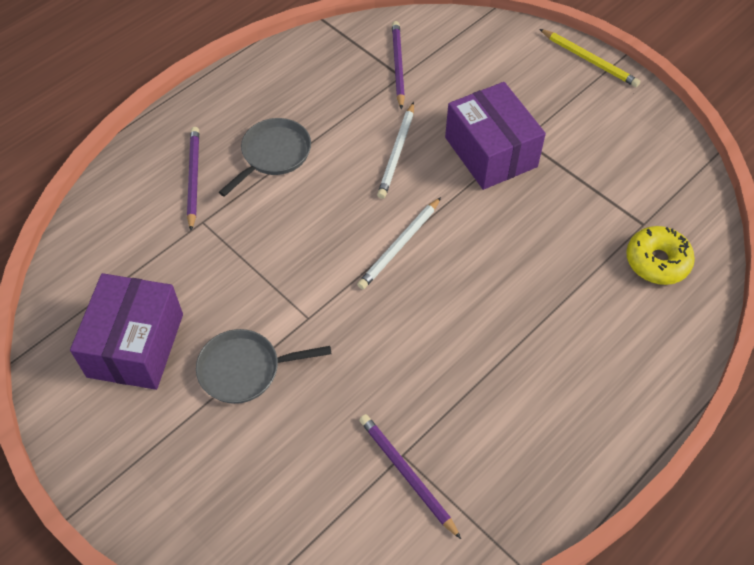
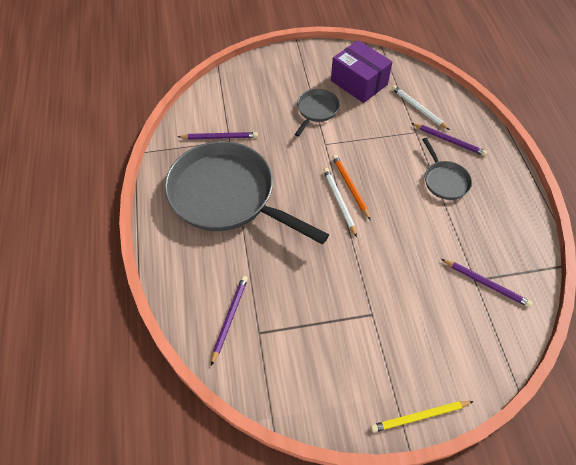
camera: 125 degrees right, 0 degrees up
white pencil [377,102,414,199] -> white pencil moved to [392,85,450,130]
purple box [445,82,546,190] -> none
yellow donut [626,226,695,285] -> purple pencil [211,276,248,365]
none -> grey pan [165,141,329,244]
none -> orange pencil [332,155,371,220]

